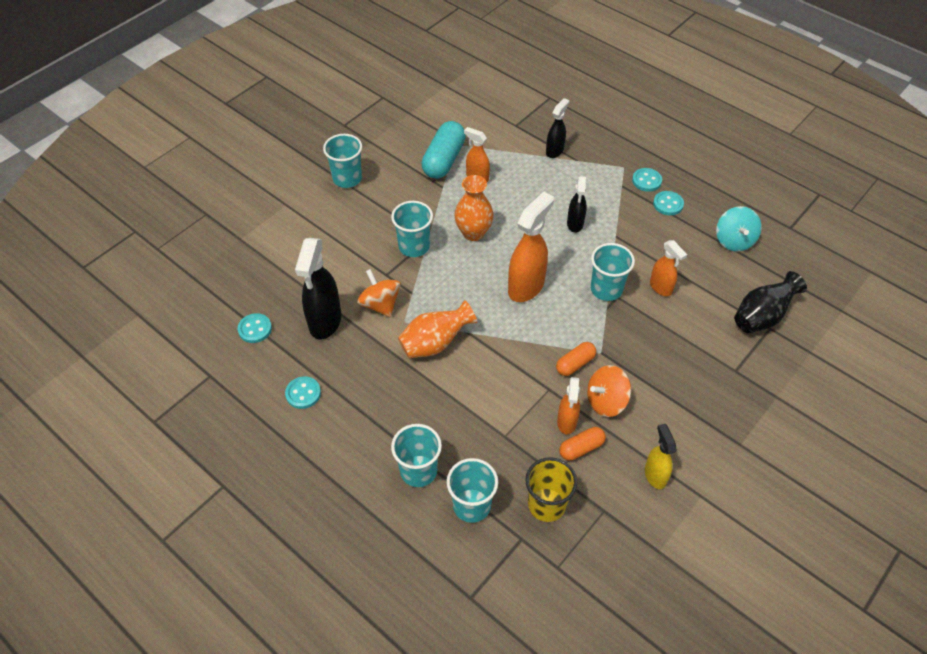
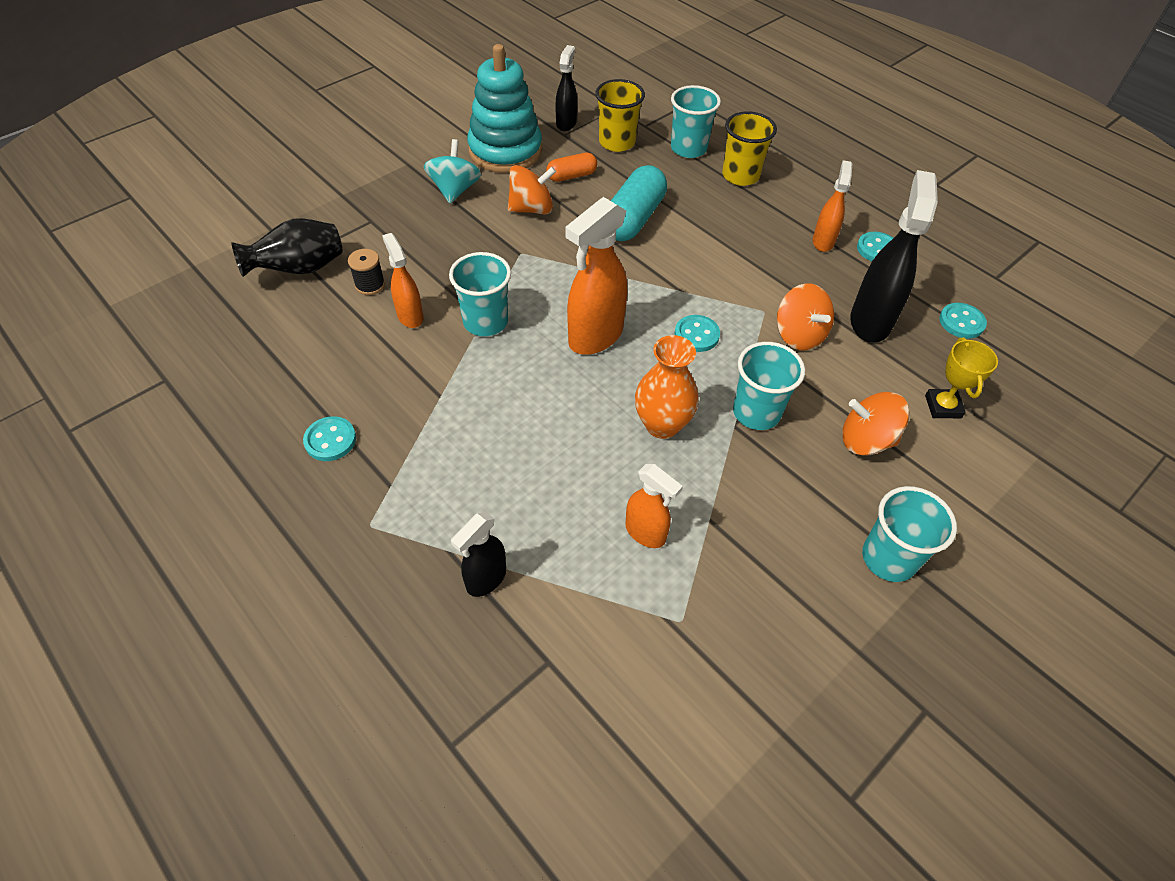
camera: 175 degrees left, 0 degrees up
turquoise cup [391,424,442,487] -> yellow cup [722,111,777,186]
orange vase [398,300,477,358] -> none
turquoise capsule [421,121,466,179] -> turquoise capsule moved to [611,165,667,241]
orange capsule [556,342,596,376] -> none
orange spray bottle [557,377,580,435] -> orange spray bottle moved to [813,160,852,252]
black spray bottle [567,176,587,233] -> black spray bottle moved to [555,45,577,131]
turquoise button [632,168,662,192] -> turquoise button moved to [675,315,720,352]
yellow spray bottle [645,424,676,489] -> turquoise stacking toy [467,44,542,173]
turquoise spinning top [716,206,762,252] -> turquoise spinning top moved to [423,139,482,203]
none -> black spool [348,249,385,295]
none -> orange spinning top [842,392,910,456]
none -> yellow trophy [925,337,998,418]

